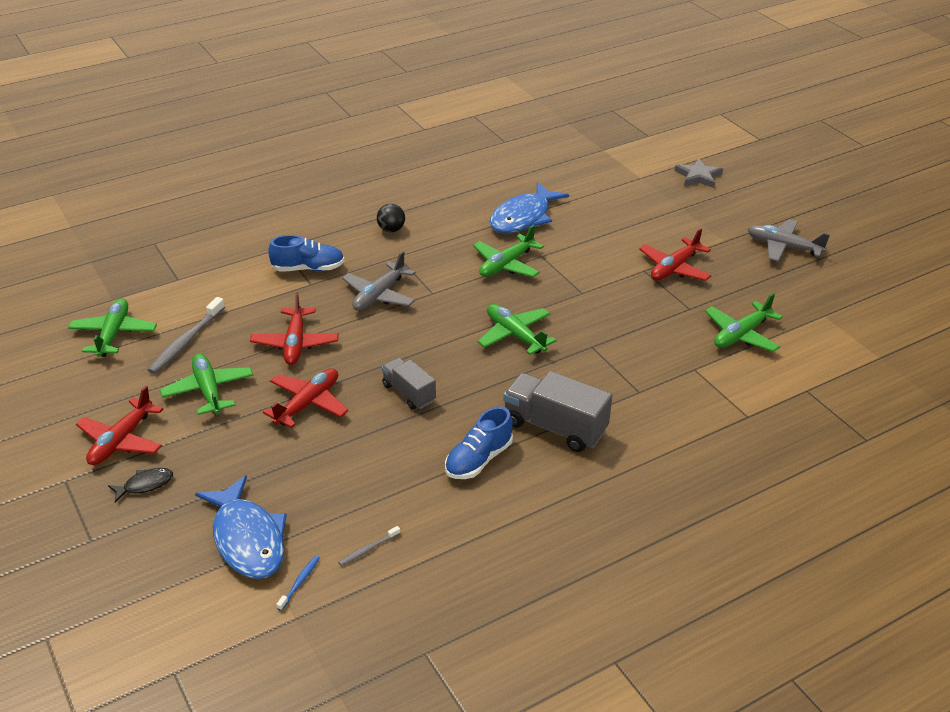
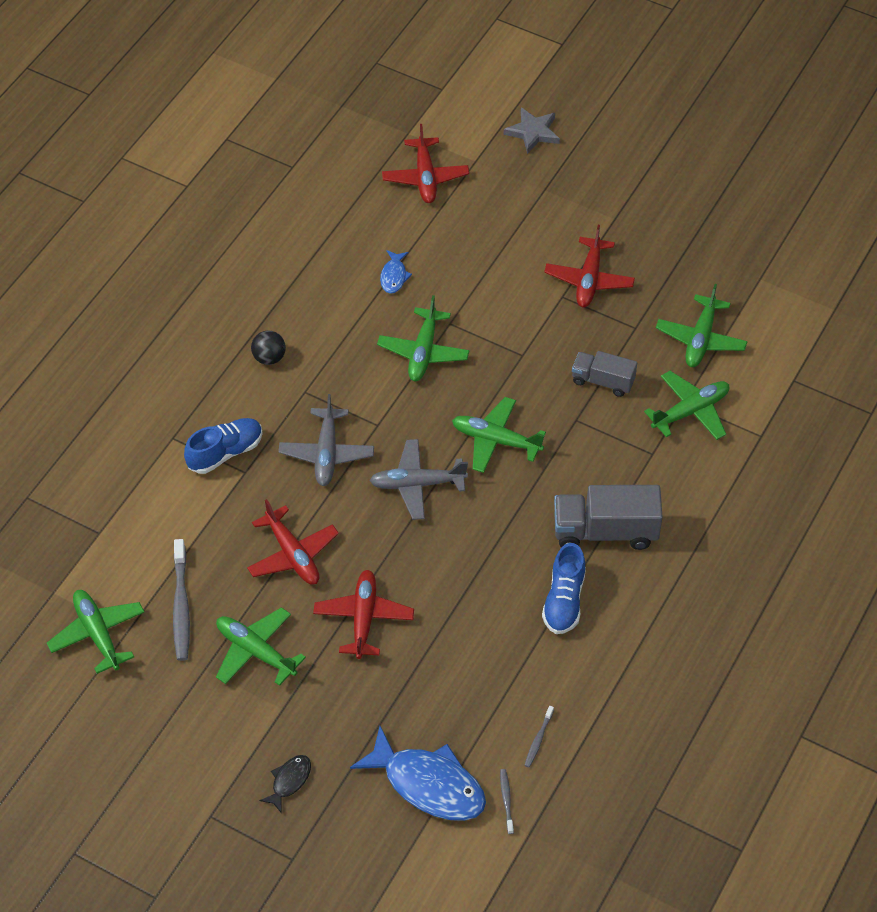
camera: 30 degrees left, 15 degrees up
red plane [76,386,163,465] -> red plane moved to [382,124,469,203]
blue toothbrush [276,555,320,611] -> grey toothbrush [500,769,514,834]
grey truck [382,358,436,410] -> grey truck moved to [572,351,637,397]
blue fish [489,182,569,233] -> blue fish [380,250,412,294], size x0.47
grey plane [748,219,830,262] -> grey plane moved to [369,439,468,520]
none -> green plane [644,371,729,440]

